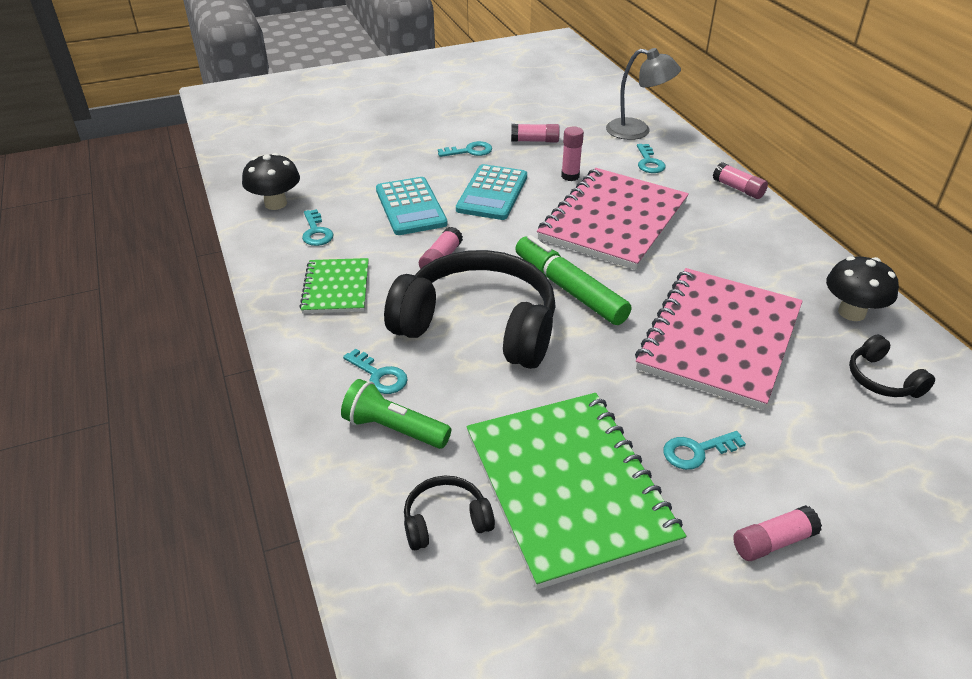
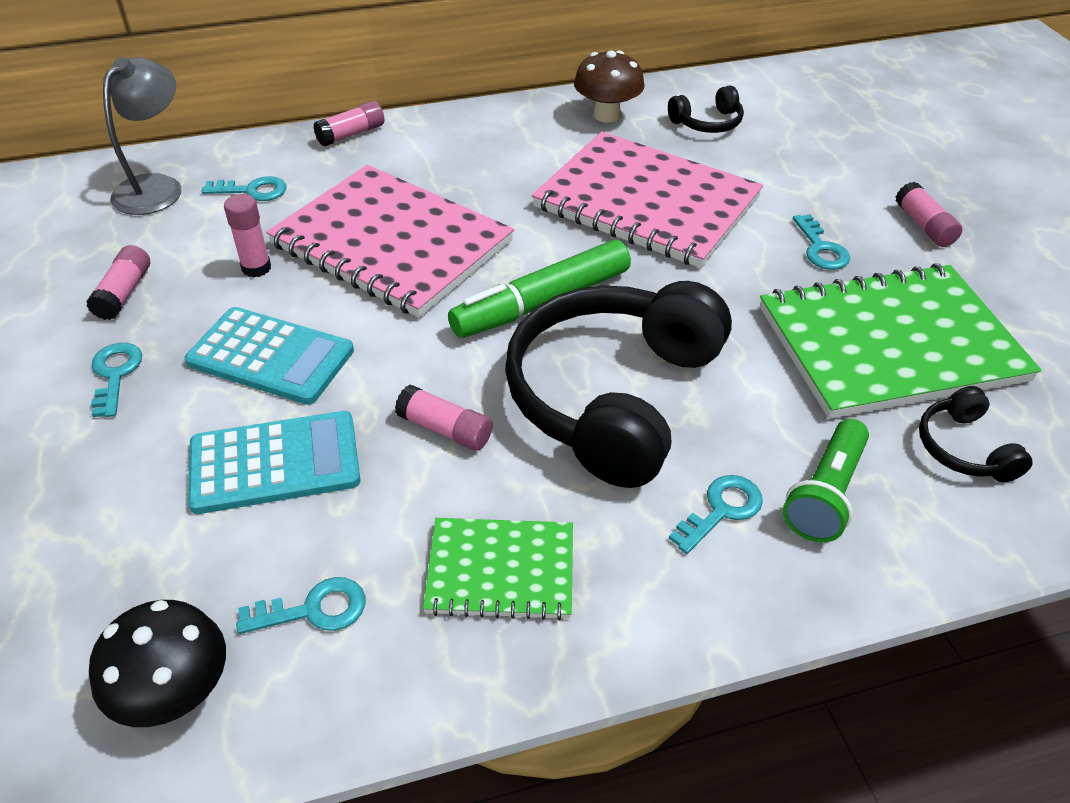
camera: 85 degrees left, 5 degrees up
black mushroom [826,256,899,321] -> brown mushroom [574,51,645,123]

